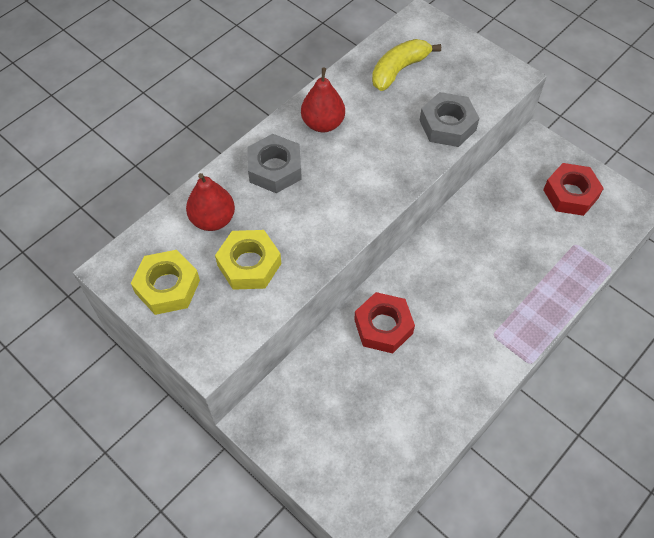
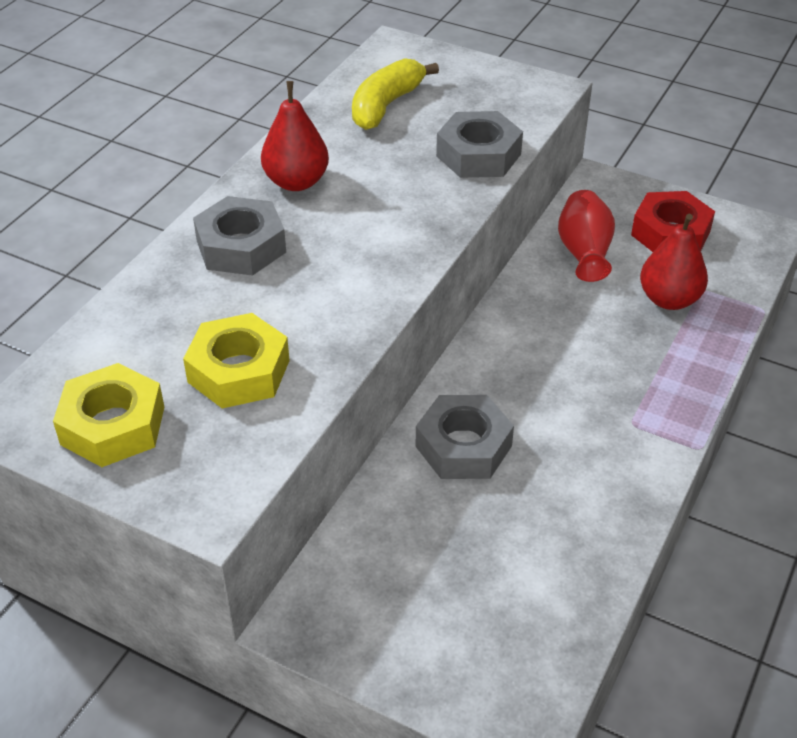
camera: 15 degrees left, 15 degrees down
red pear [186,173,235,231] -> red pear moved to [640,214,708,310]
red nut [354,292,415,354] -> grey nut [416,395,514,479]
none -> red vase [558,190,615,282]

